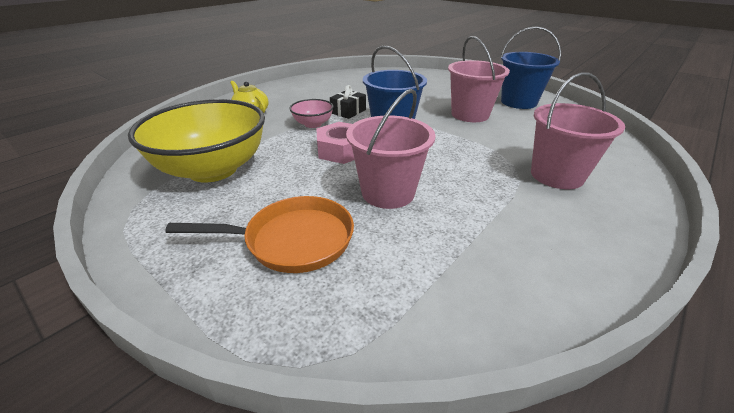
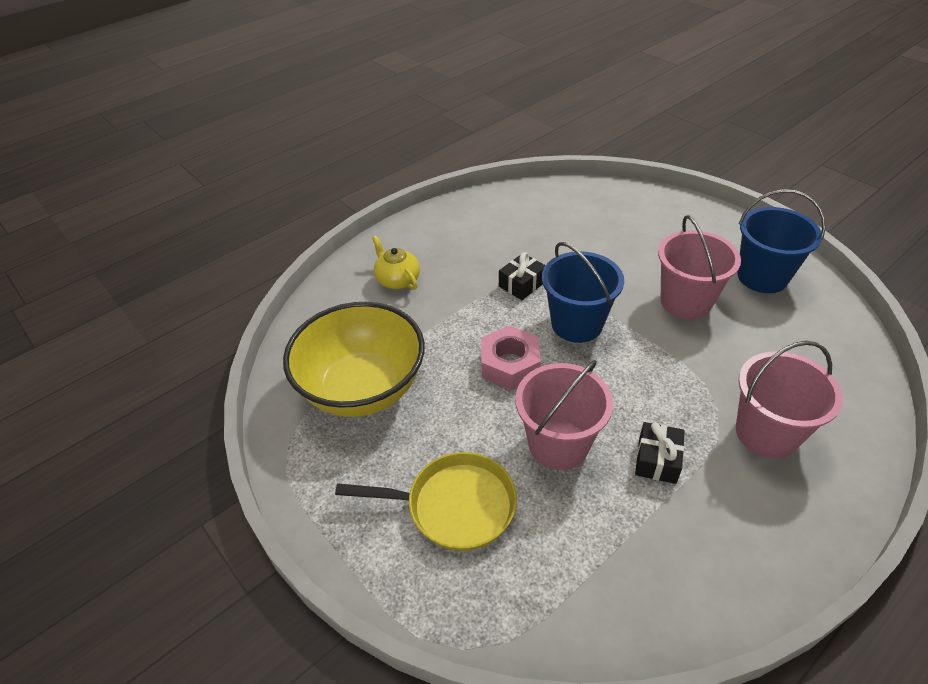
camera: 10 degrees right, 10 degrees up
orange pan [166,196,354,273] -> yellow pan [335,452,517,551]
pink bowl [289,99,334,128] -> none
none -> black gift [635,422,685,484]

